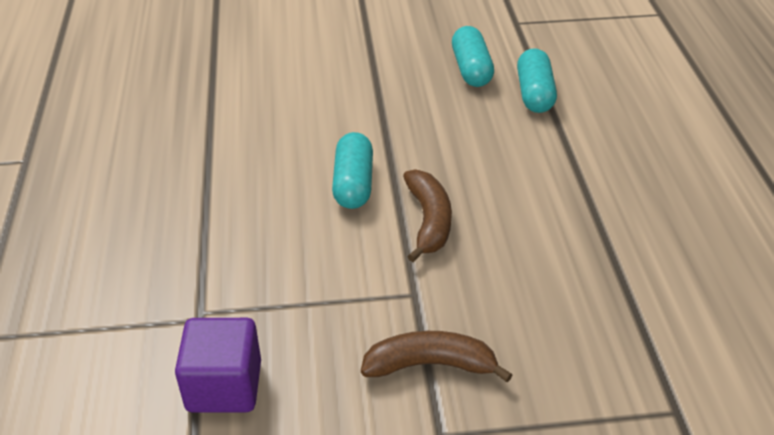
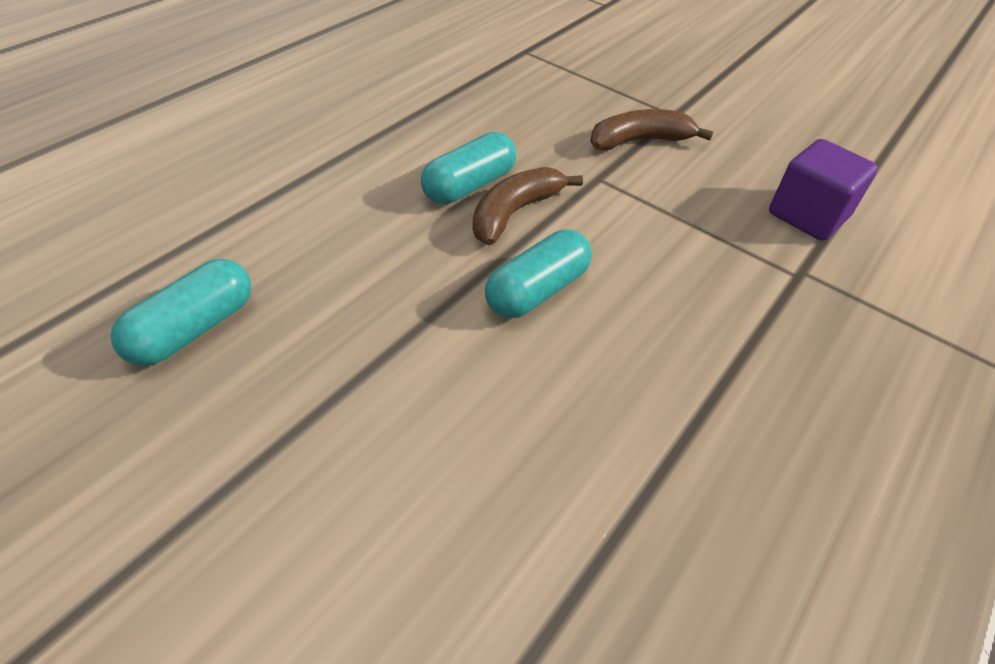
camera: 140 degrees left, 5 degrees up
brown banana [361,331,512,382] -> brown banana turned 120 degrees clockwise [590,109,713,151]
turquoise capsule [517,48,557,113] -> turquoise capsule moved to [421,132,516,204]

